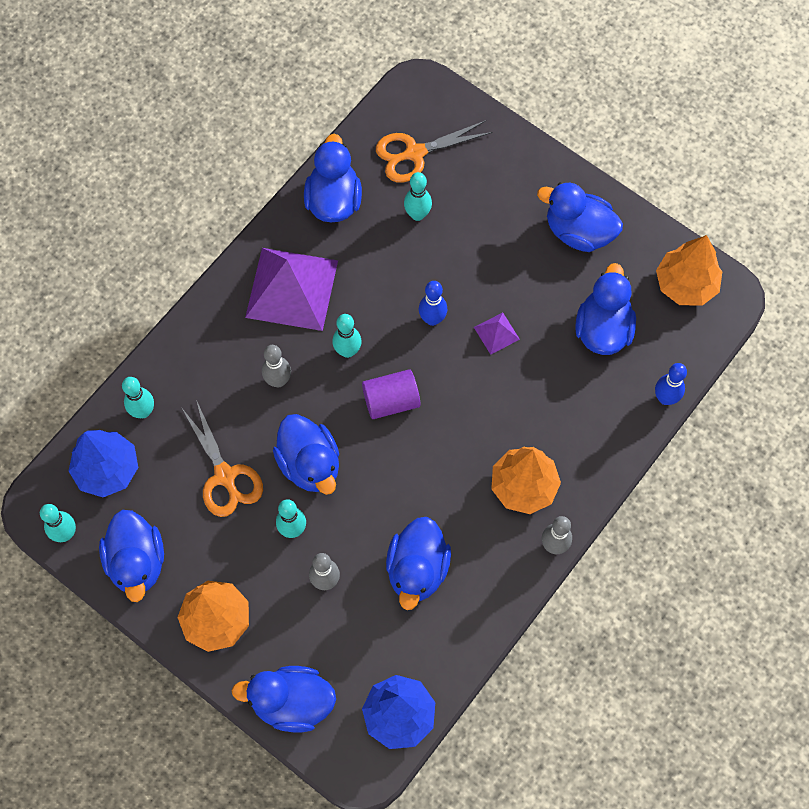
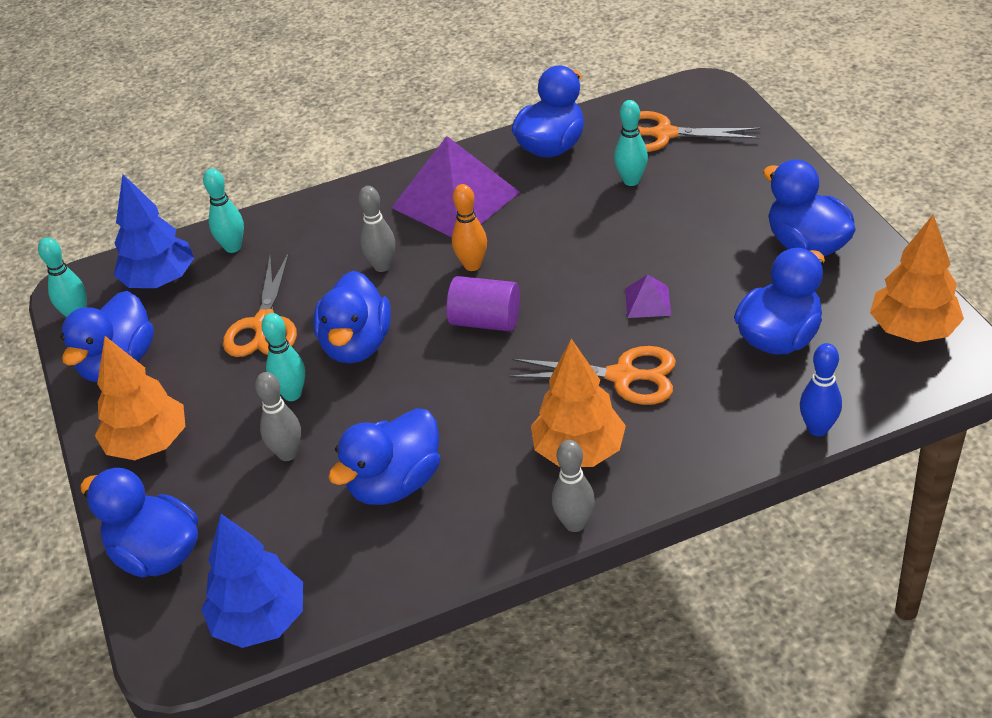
camera: 35 degrees right, 25 degrees down
turquoise bowling pin [332,314,362,358] -> orange bowling pin [452,184,487,271]
blue bowling pin [419,281,447,326] -> none
none -> orange scissors [509,346,676,405]

